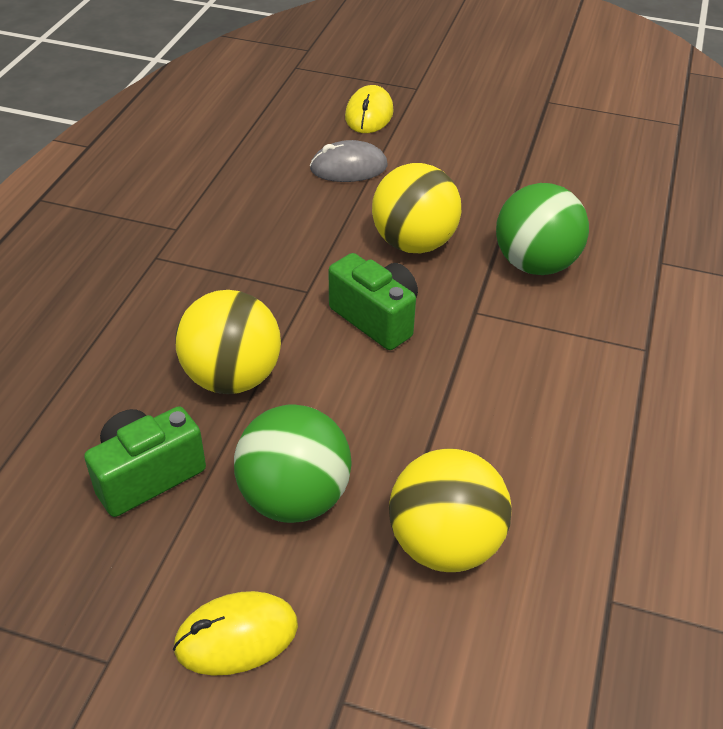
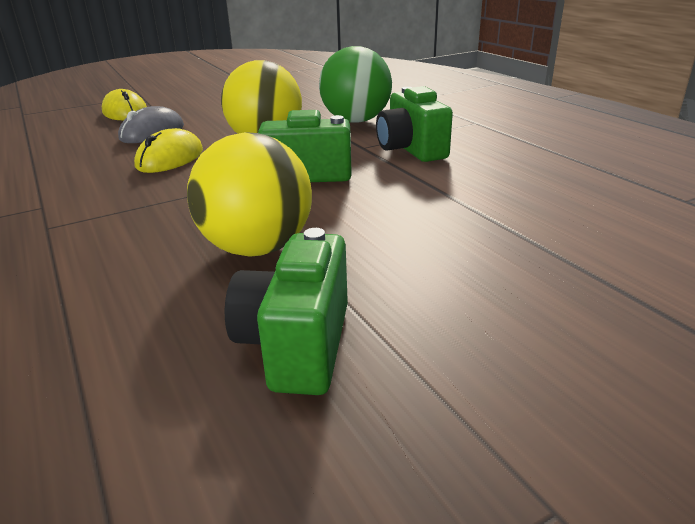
camera: 45 degrees left, 15 degrees down
yellow mouse [173,591,298,676] -> yellow mouse moved to [134,128,203,173]
green ball [234,405,352,523] -> none
yellow ball [389,449,512,572] -> none
none -> green camera [376,86,453,162]

